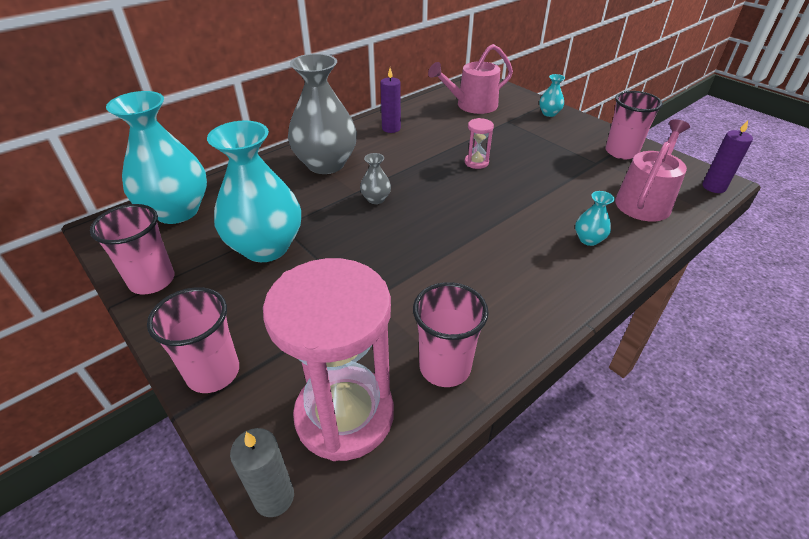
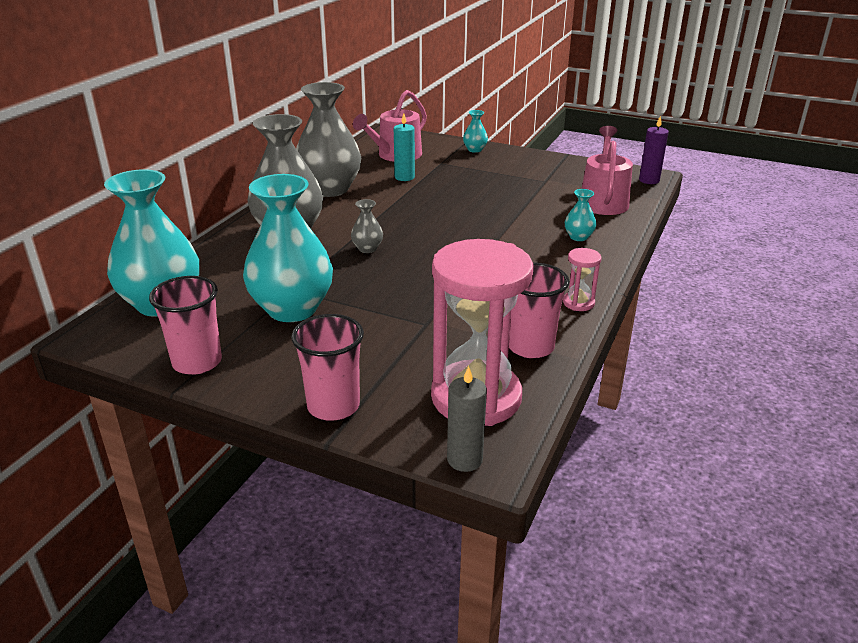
camera: 25 degrees left, 10 degrees down
purple candle [380,68,401,133] -> grey vase [296,82,361,197]
pink hourglass [465,118,494,169] -> pink hourglass moved to [563,248,602,311]
pink cup [605,91,663,159] -> none
none -> turquoise candle [394,113,415,181]

